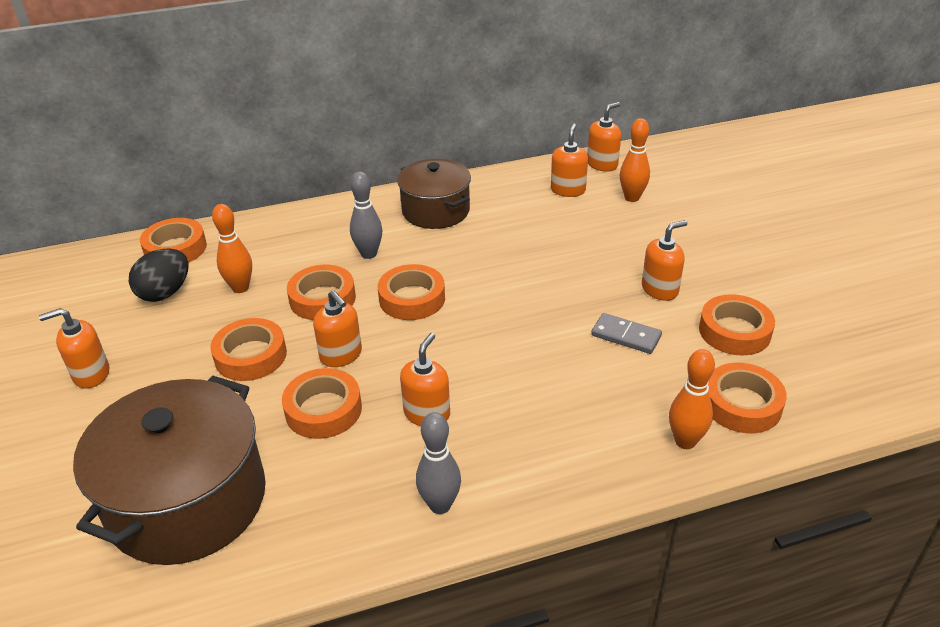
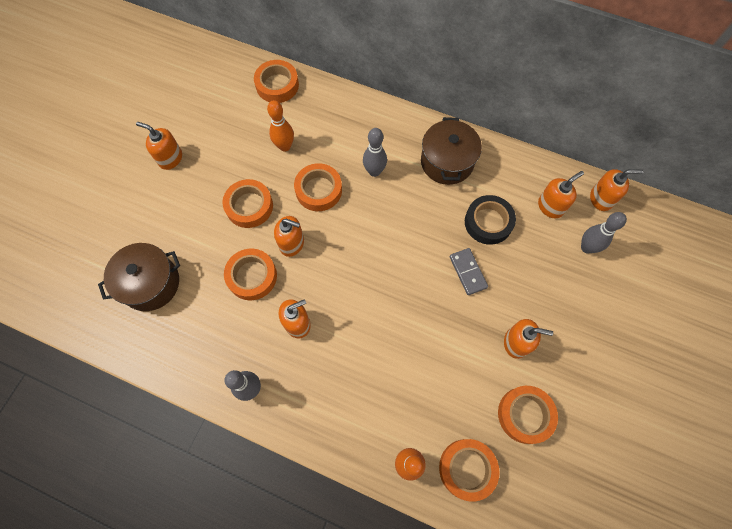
camera: 40 degrees right, 30 degrees up
brown pot [73,376,266,565] -> brown pot [98,243,180,311], size x0.63
black egg [129,248,189,302] -> none
orange soap dispenser [313,290,362,367] -> orange soap dispenser turned 75 degrees counterclockwise [274,216,304,257]
orange tape [378,264,445,320] -> none
grey domino [591,313,662,354] -> grey domino moved to [449,248,488,295]
orange bowling pin [620,118,650,202] -> grey bowling pin [581,212,627,253]
none -> black tape [465,195,516,245]

